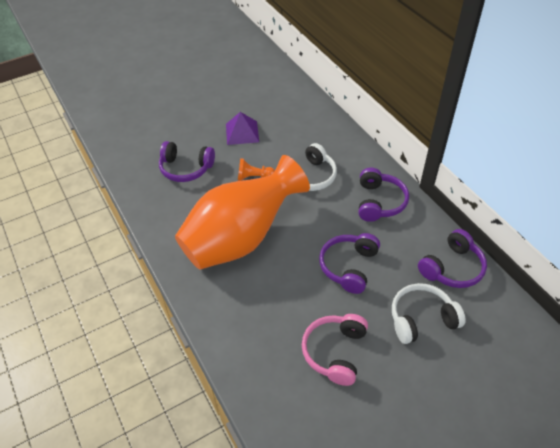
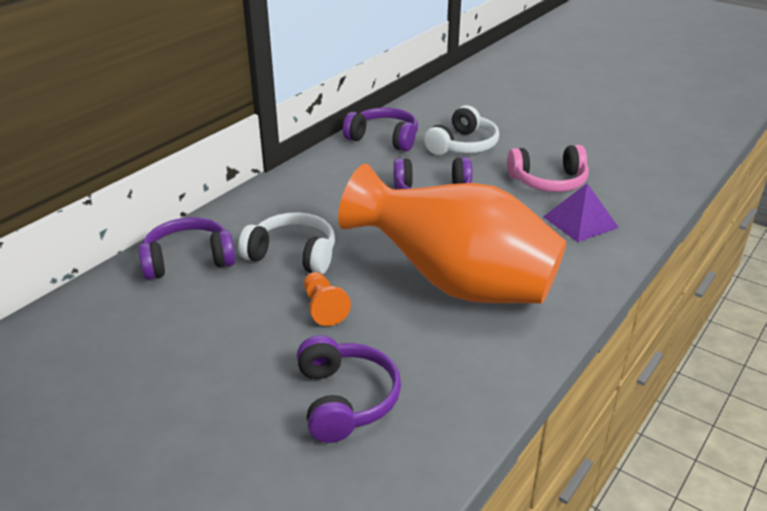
camera: 115 degrees left, 15 degrees down
purple pyramid [226,112,259,145] -> purple pyramid moved to [543,183,619,242]
purple headphones [358,168,409,222] -> purple headphones moved to [139,217,235,280]
white headphones [392,283,466,344] -> white headphones turned 105 degrees counterclockwise [424,105,499,155]

